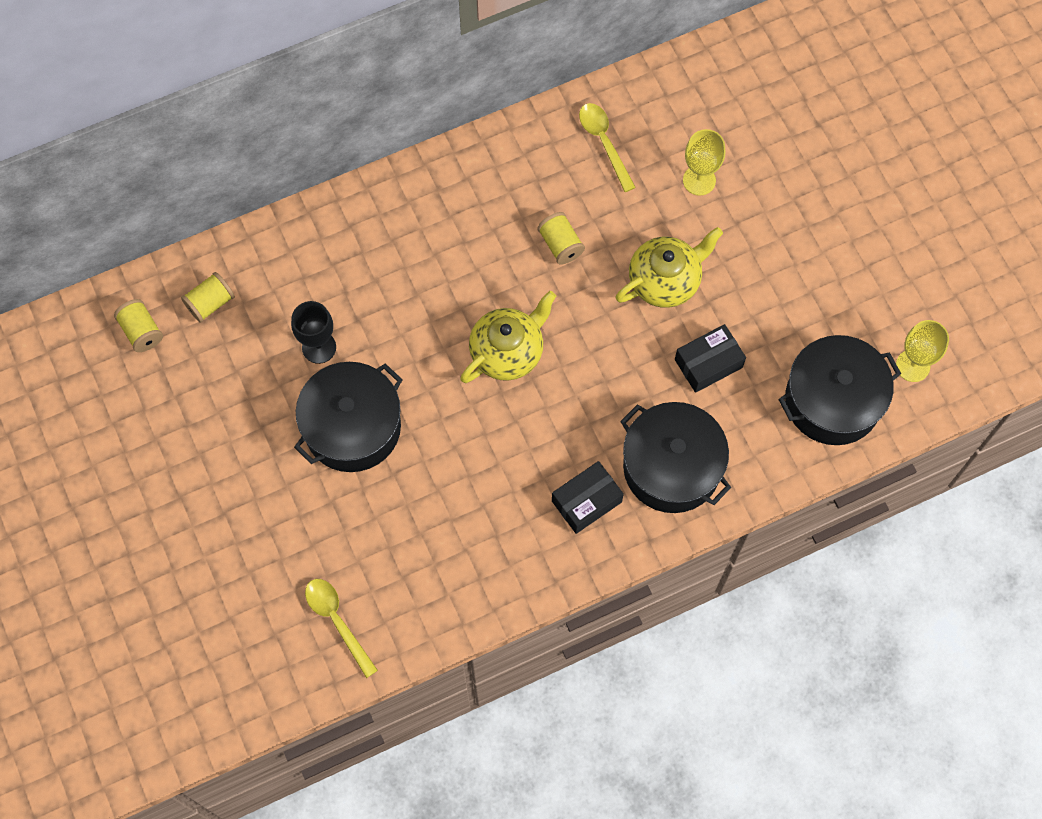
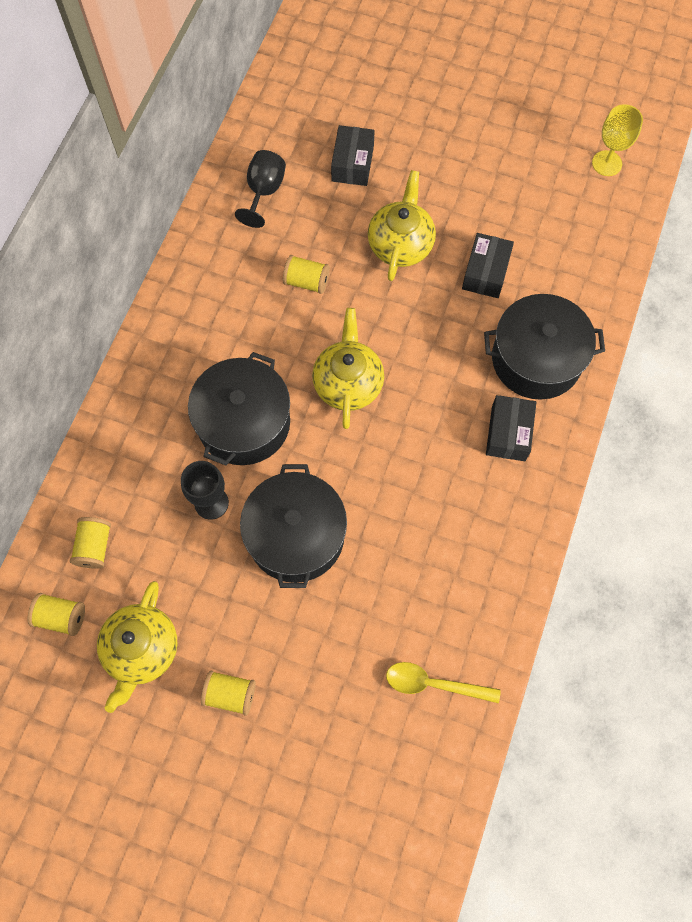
camera: 45 degrees left, 0 degrees up
yellow spoon [579,103,636,192] -> black goblet [235,150,286,228]
yellow goblet [683,129,725,196] -> black box [331,125,375,186]
black pot [779,335,901,445] -> black pot moved to [188,352,290,465]
none -> yellow teapot [97,581,178,713]
none -> yellow spool [201,671,256,716]

